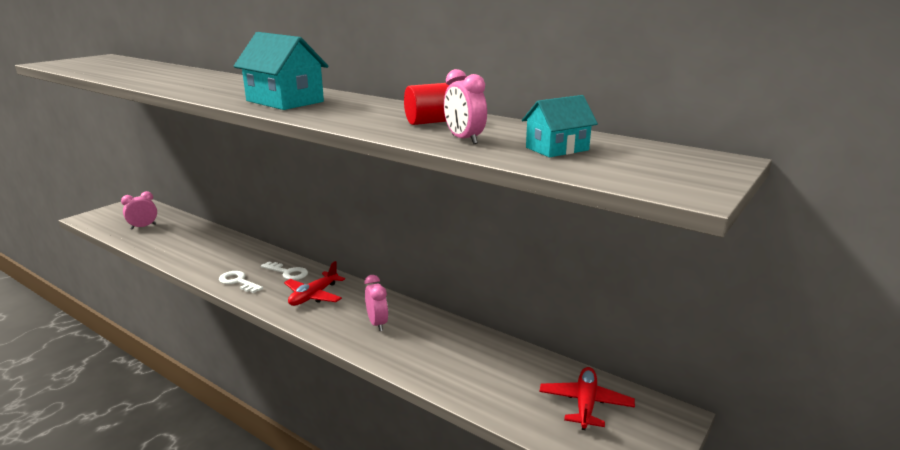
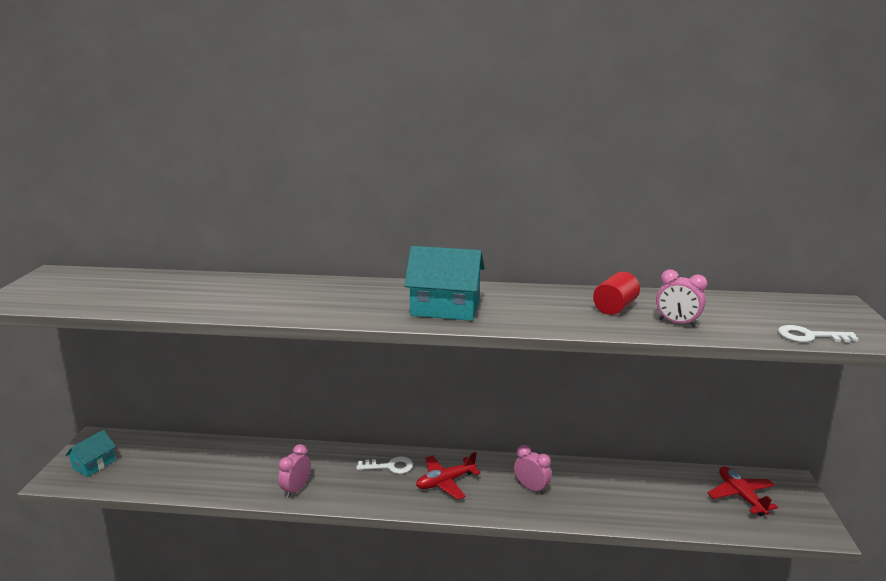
camera: 30 degrees left, 0 degrees up
pink clock [121,191,157,230] -> pink clock moved to [278,444,311,498]
white key [219,271,263,293] -> white key moved to [778,325,858,342]
red plane [284,261,345,306] -> red plane turned 60 degrees clockwise [416,452,480,500]
turquoise house [522,95,598,157] -> turquoise house moved to [65,430,116,477]

